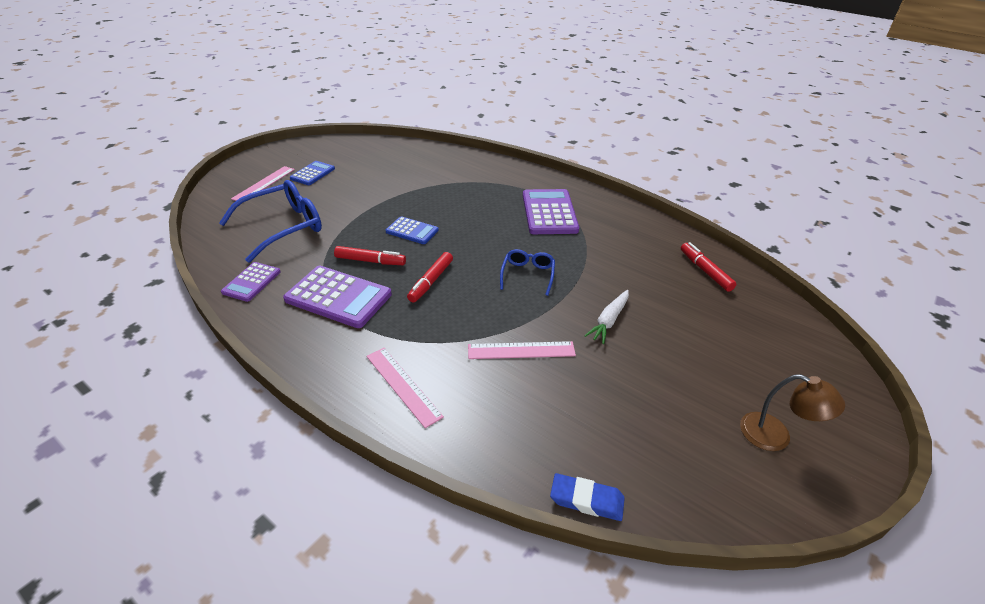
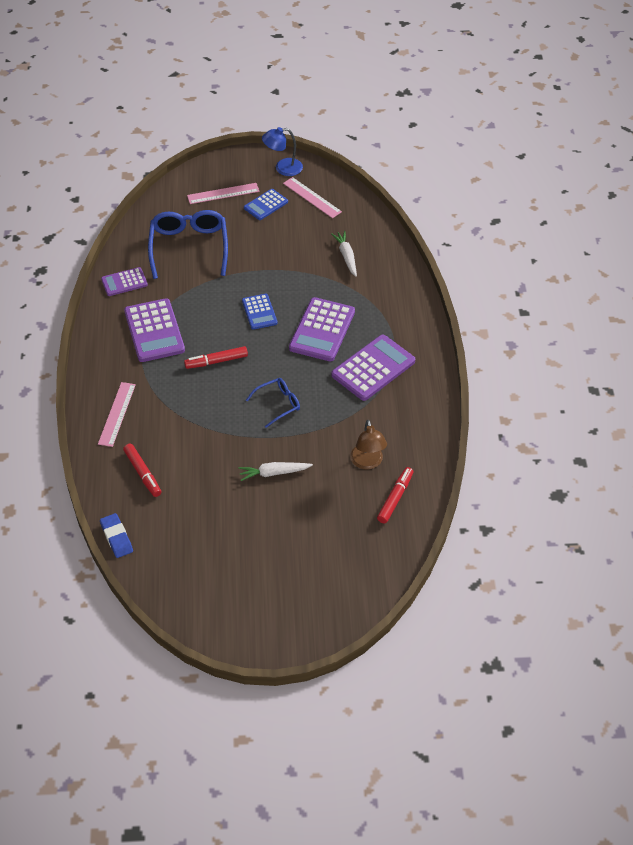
camera: 50 degrees right, 10 degrees up
blue glasses [219,180,322,263] -> blue glasses turned 105 degrees counterclockwise [148,210,228,279]
blue calculator [290,161,335,185] -> blue calculator turned 150 degrees clockwise [244,189,288,220]
red marker [334,246,406,265] -> red marker moved to [123,444,161,497]
pink ruler [468,341,576,359] -> pink ruler moved to [283,177,342,218]
brown lamp [740,374,845,451] -> brown lamp moved to [350,420,387,469]
none -> blue lamp [262,127,303,176]
none -> purple calculator [289,297,355,362]
none -> white carrot [331,231,357,277]

